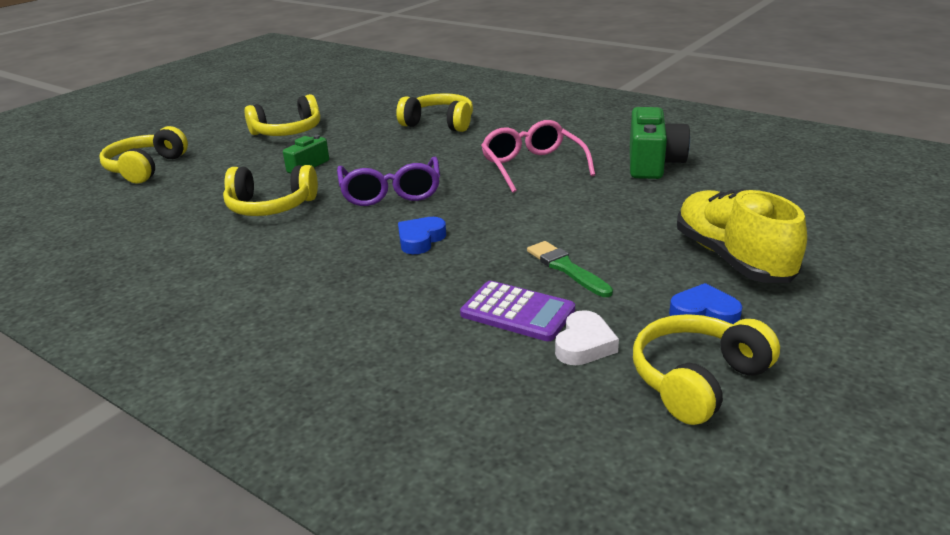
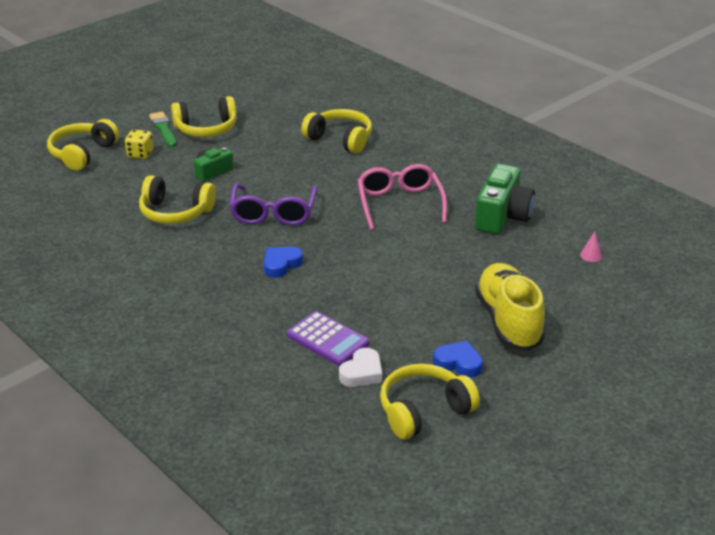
camera: 10 degrees right, 5 degrees up
green brush [527,241,613,297] -> green brush moved to [149,112,177,147]
none -> yellow dice [125,130,153,159]
none -> pink cone [580,232,602,262]

